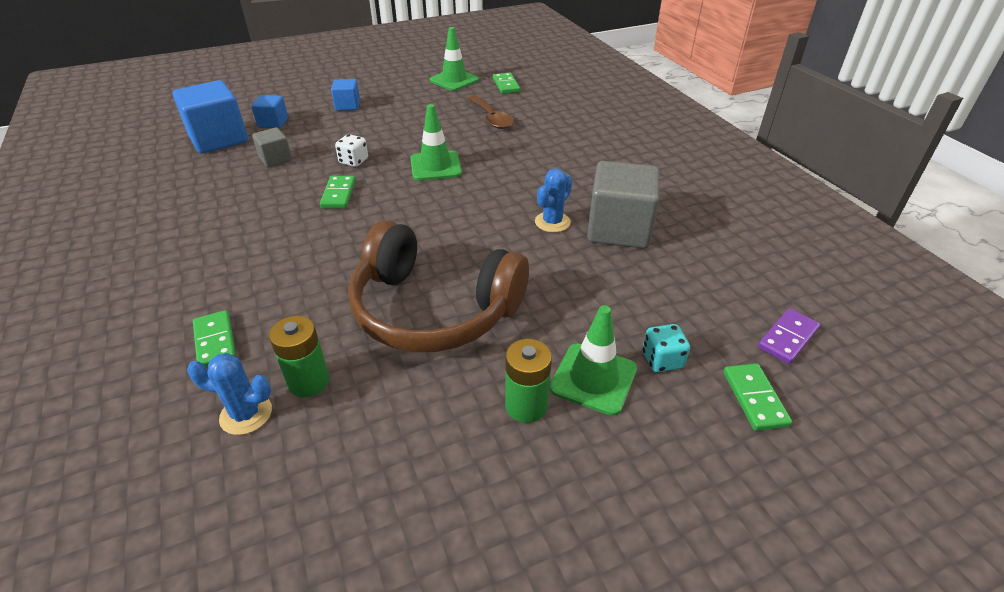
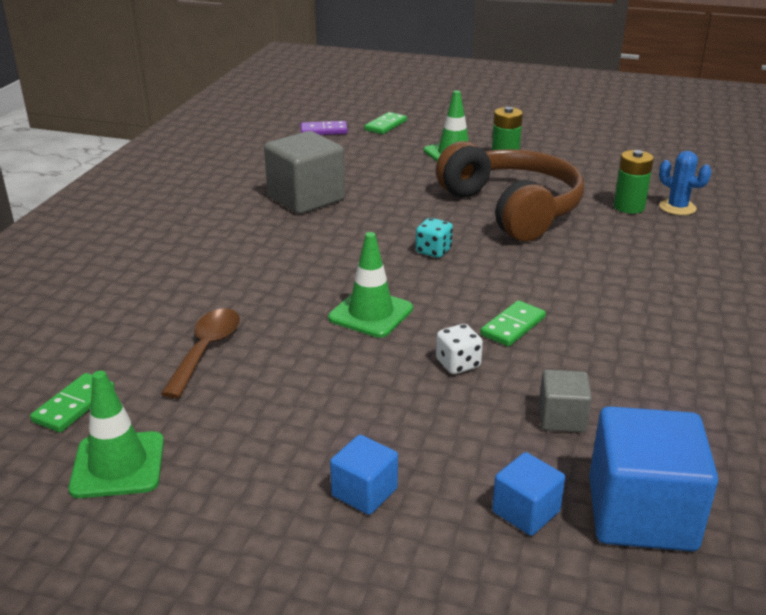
camera: 140 degrees left, 10 degrees down
green domino [193,310,236,368] -> none
blue cactus [535,168,572,232] -> none
turquoise dice [642,324,690,372] -> turquoise dice moved to [416,218,453,258]

